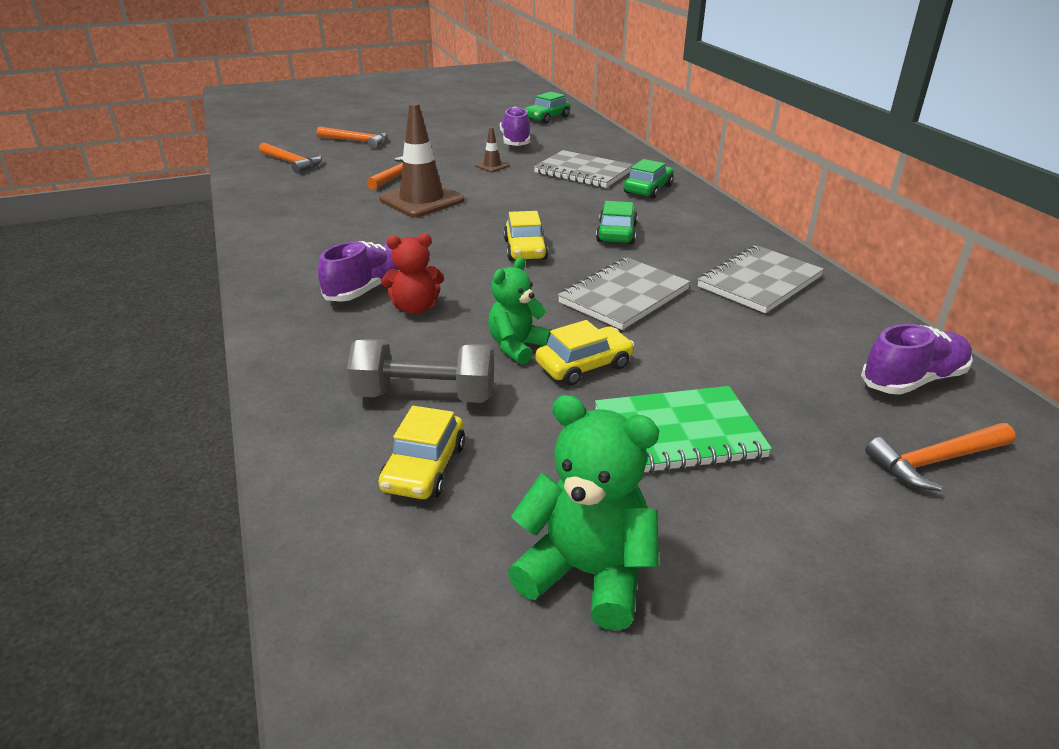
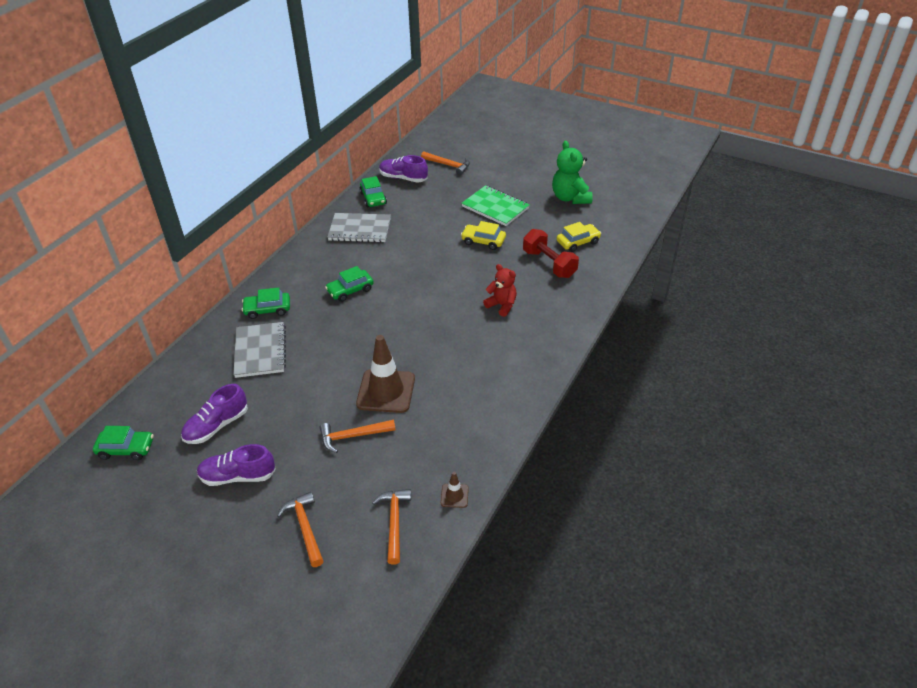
camera: 130 degrees left, 10 degrees up
purple shoe [318,241,399,302] -> purple shoe moved to [197,444,276,486]
grey dumbbell [347,339,494,403] -> red dumbbell [523,229,579,278]
brown traffic cone [475,127,510,172] -> brown traffic cone moved to [441,472,469,508]
green teddy bear [488,257,551,365] -> none
yellow car [503,211,548,261] -> none
grey notebook [558,257,691,330] -> none
none -> green car [359,176,387,207]

